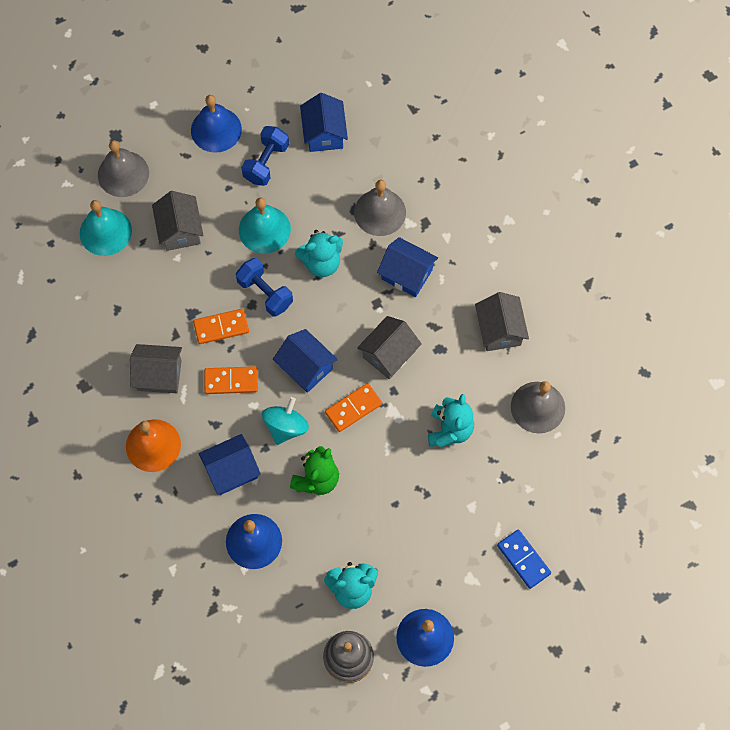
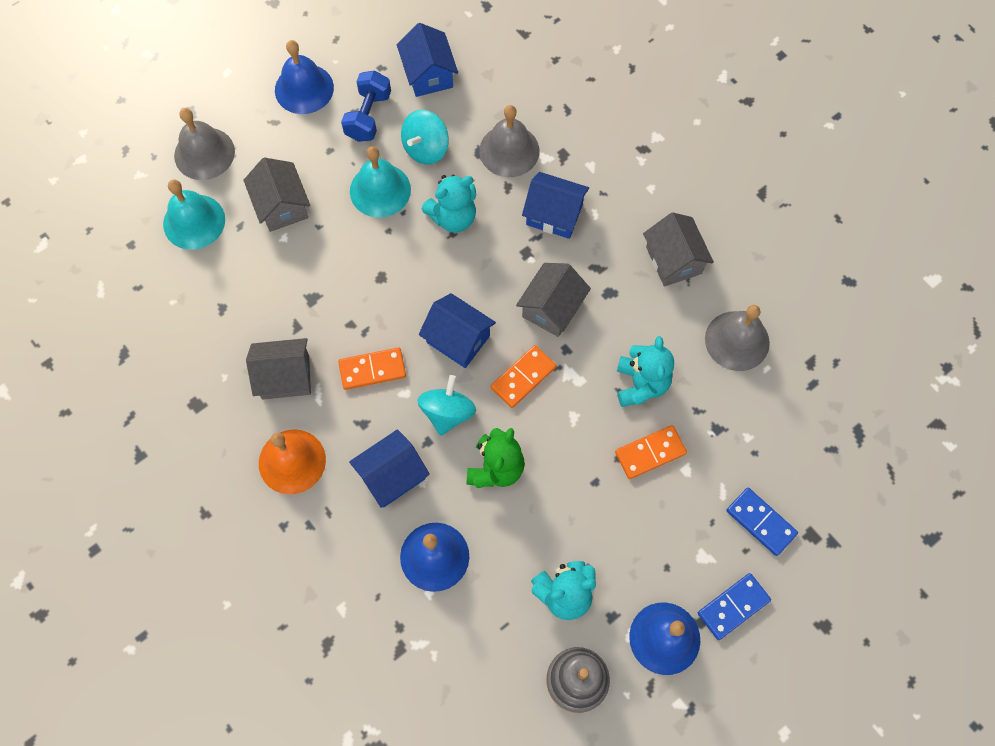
camera: 10 degrees left, 0 degrees up
orange domino [193,309,249,344] -> orange domino moved to [615,425,687,479]
blue dumbbell [236,258,293,317] -> none
none -> turquoise spinning top [401,110,449,164]
none -> blue domino [698,573,771,640]

